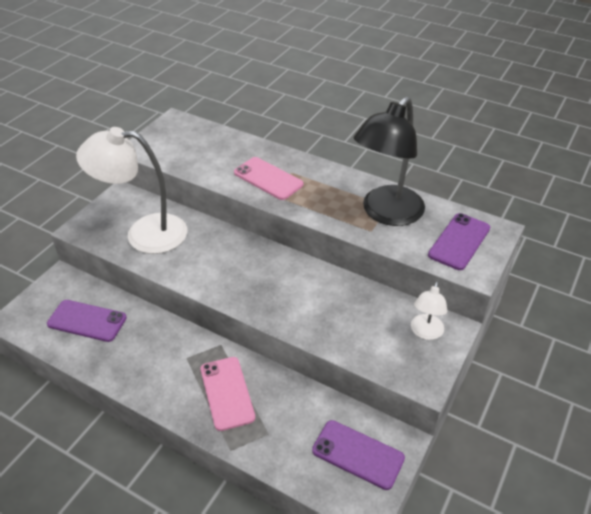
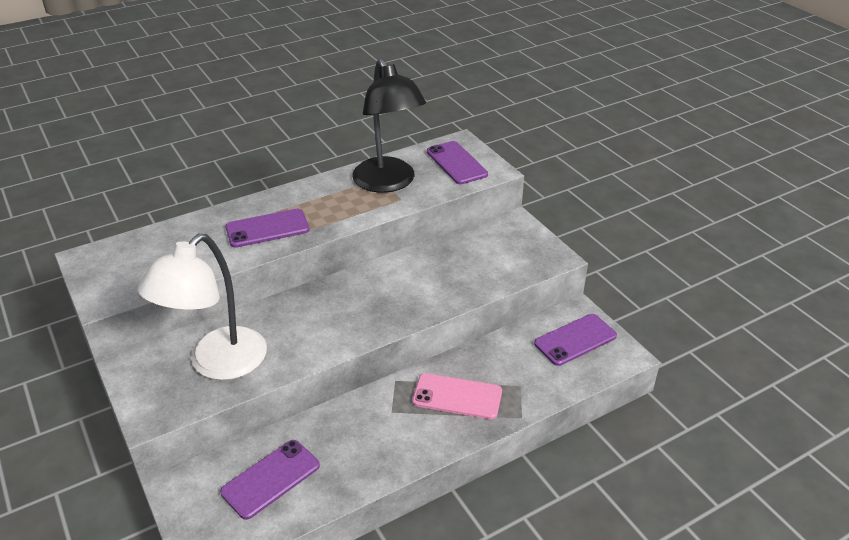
camera: 60 degrees left, 5 degrees down
pink phone [234,157,303,200] -> purple phone [225,209,310,248]
white lamp [411,281,447,340] -> none

